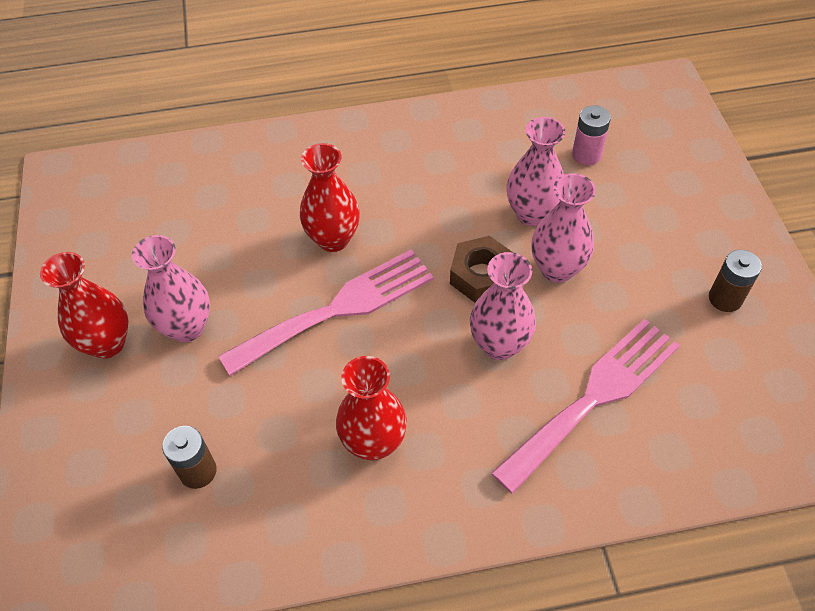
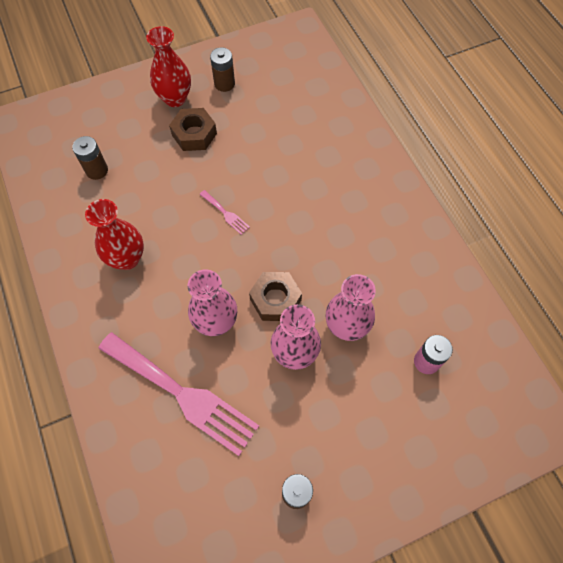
camera: 75 degrees right, 10 degrees up
pink vase [132,235,210,342] -> brown nut [169,108,217,151]
pink fork [218,249,434,376] -> pink fork [199,190,250,235], size x0.40
red vase [300,143,360,252] -> none
none -> brown battery [210,47,235,92]

